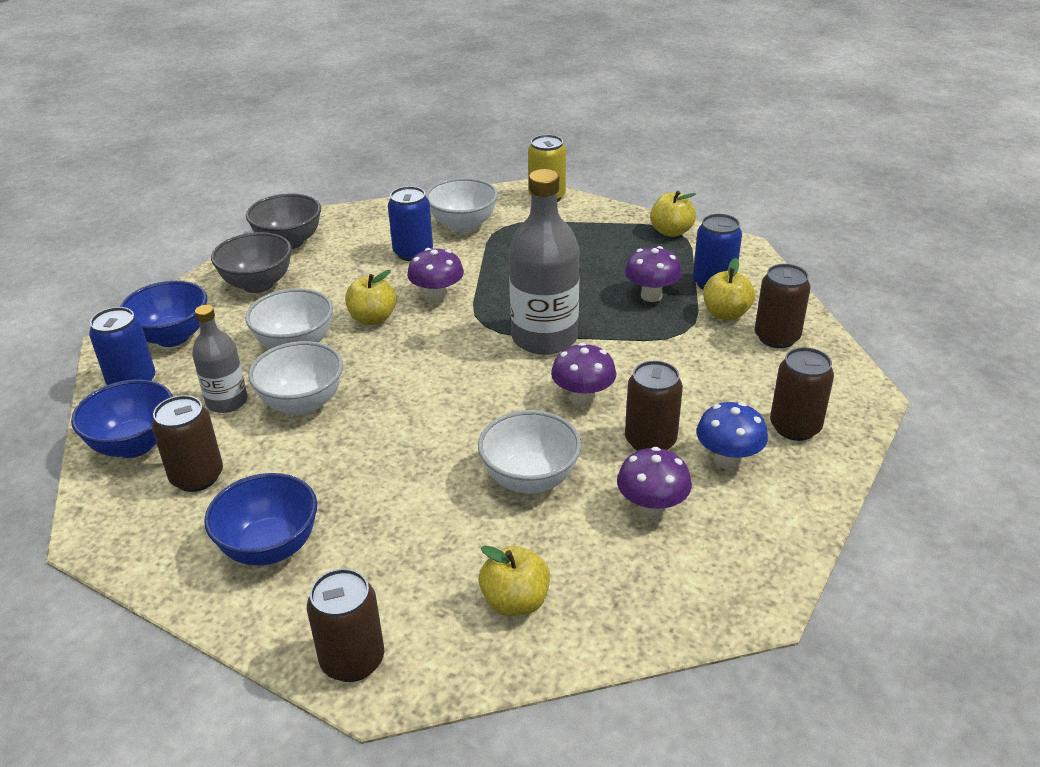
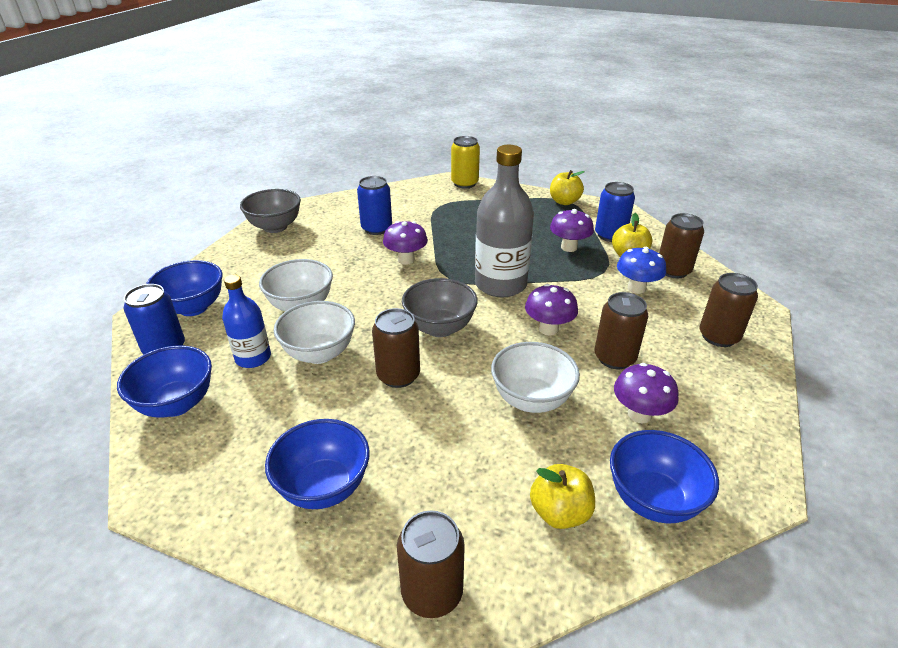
camera: 10 degrees left, 0 degrees up
brown can [152,395,223,492] -> brown can moved to [372,308,420,388]
grey bottle [192,305,248,413] -> blue bottle [222,274,271,368]
grey bowl [211,232,292,293] -> grey bowl moved to [402,278,478,337]
yellow apple [345,270,396,325] -> none
white bowl [426,178,498,233] -> none
blue mushroom [696,402,768,470] -> blue mushroom moved to [617,247,666,294]
none -> blue bowl [610,430,719,524]

